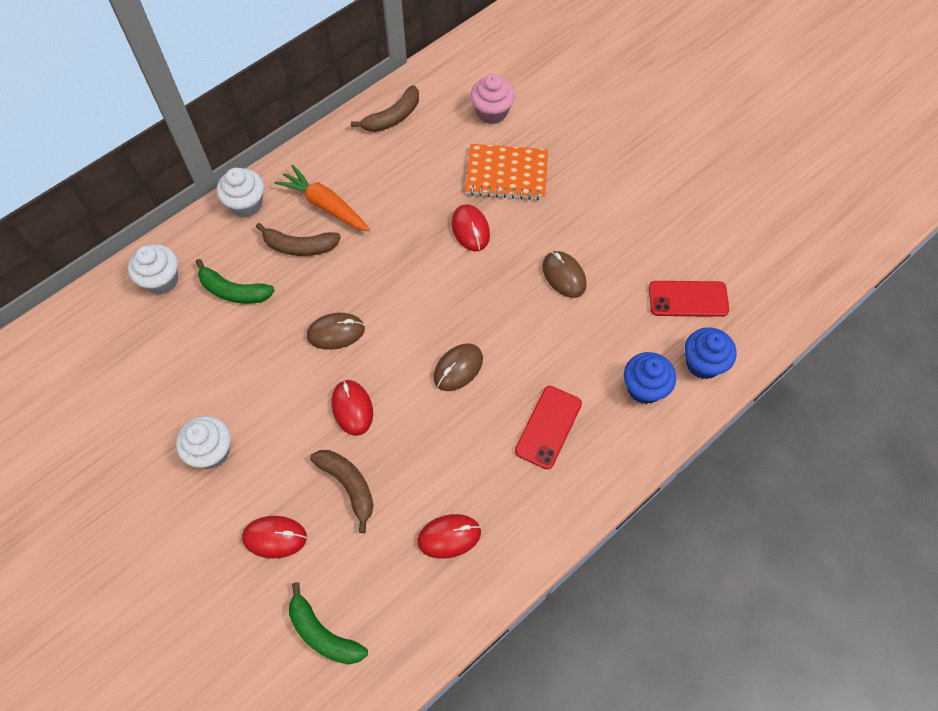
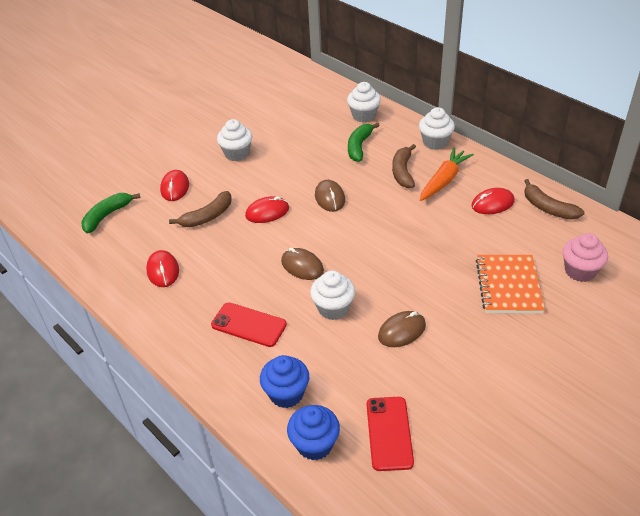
camera: 90 degrees right, 20 degrees down
red mouse [452,204,490,251] -> red mouse moved to [471,188,515,214]
none -> white cupcake [310,270,355,320]

